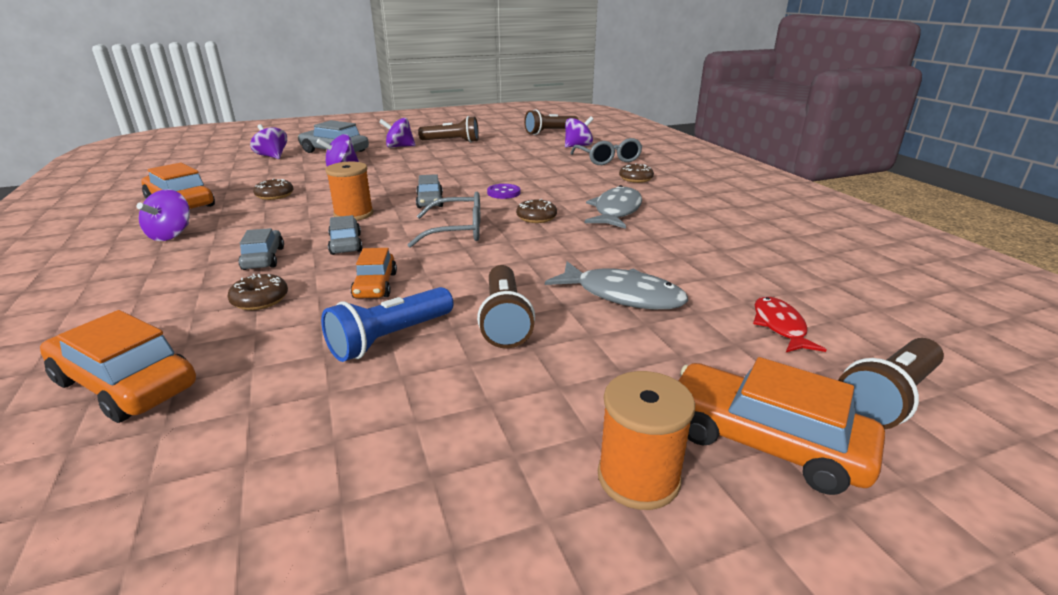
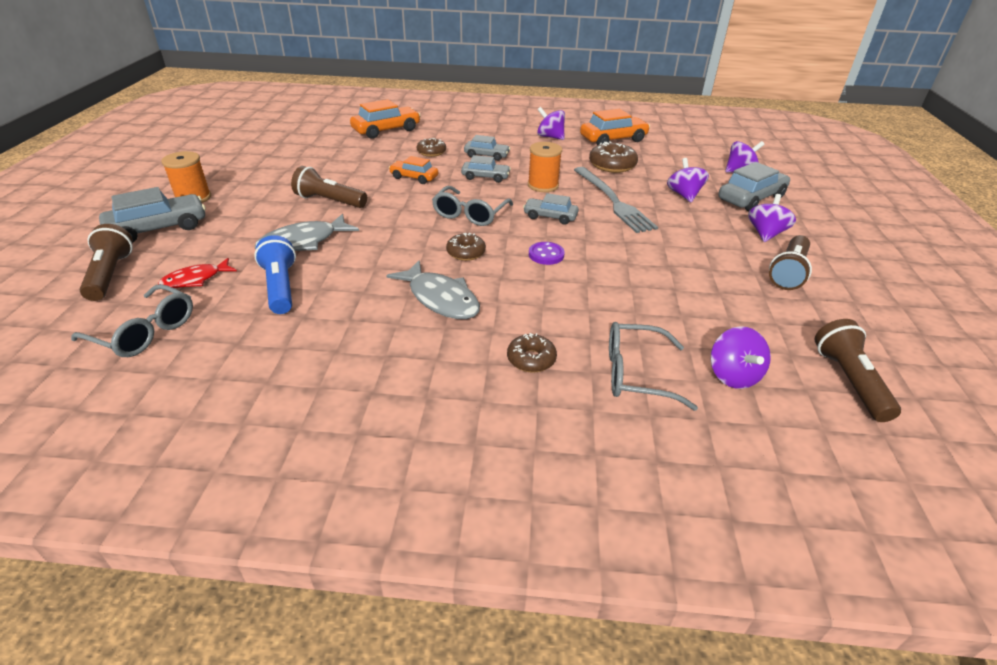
camera: 115 degrees right, 10 degrees up
brown donut [253,179,294,200] -> brown donut [589,141,638,173], size x1.58
blue flashlight [321,287,454,362] -> blue flashlight moved to [254,235,296,314]
orange car [679,357,885,495] -> grey car [99,187,206,242]
red fish [753,296,827,352] -> red fish turned 120 degrees clockwise [158,258,237,288]
none -> grey glasses [71,284,193,357]
none -> grey fork [574,167,658,233]

